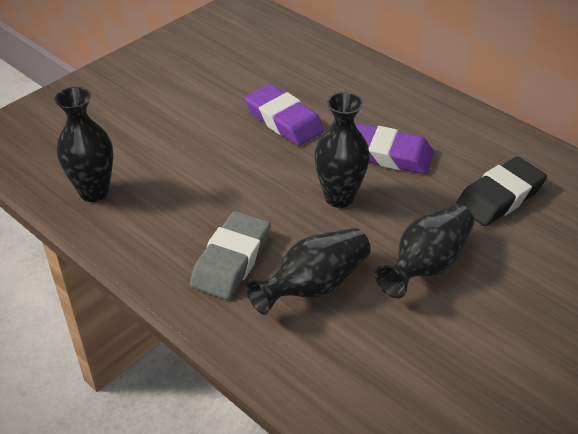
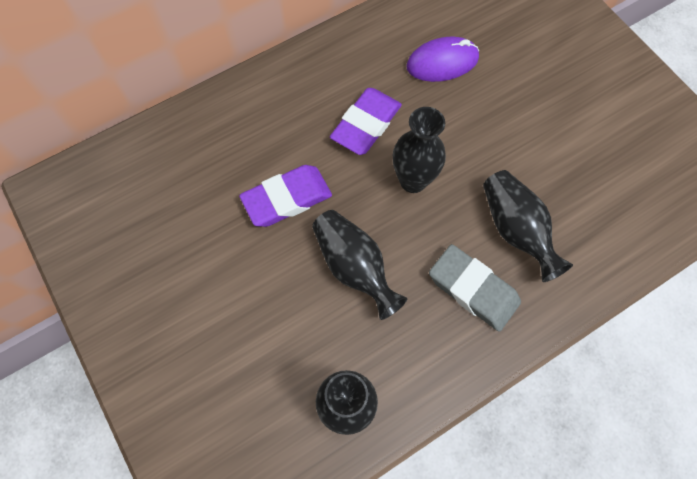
camera: 75 degrees left, 25 degrees up
black vase [375,204,474,298] -> black vase moved to [312,210,407,320]
black eraser [456,157,547,226] -> purple mouse [406,37,479,82]

